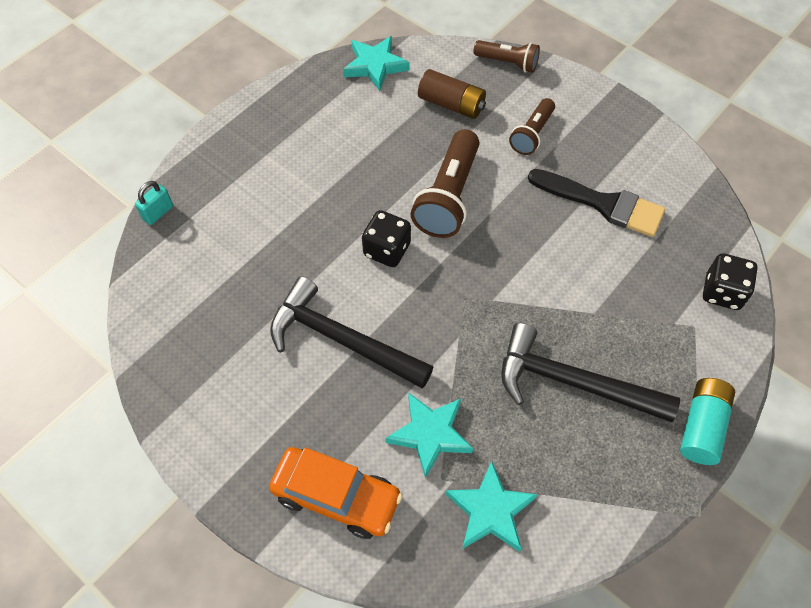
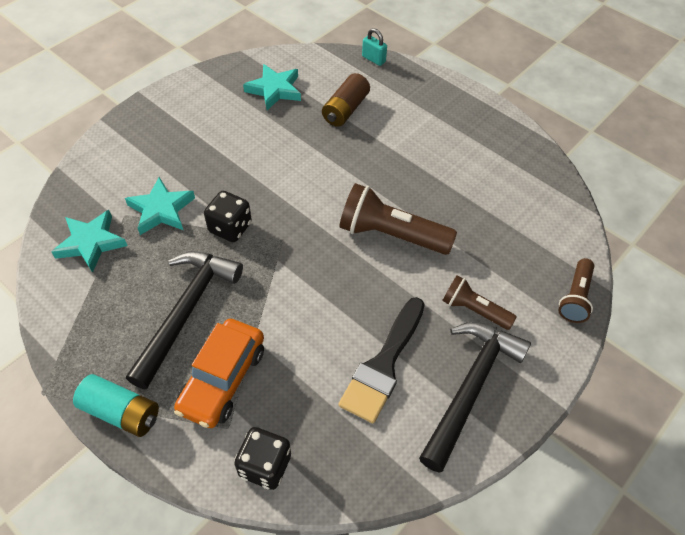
camera: 90 degrees right, 5 degrees down
orange car [269,447,403,539] -> orange car moved to [174,319,264,428]
black hammer [270,276,433,389] -> black hammer moved to [419,322,531,473]
turquoise star [343,36,410,91] -> turquoise star moved to [243,64,301,110]
black dice [362,210,411,267] -> black dice moved to [204,191,252,242]
brown battery [418,69,486,119] -> brown battery moved to [322,73,370,127]

